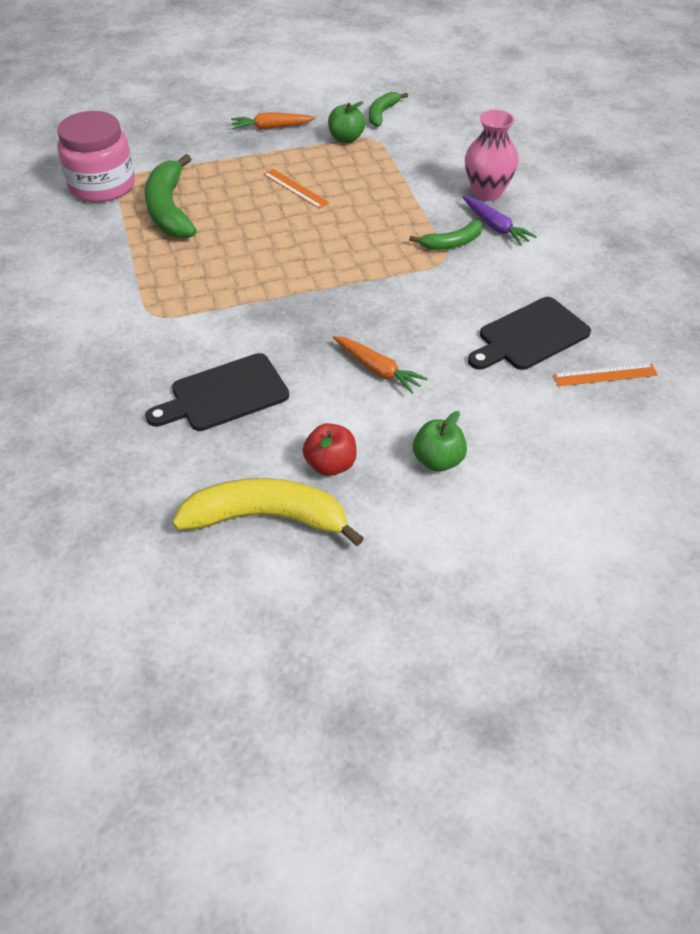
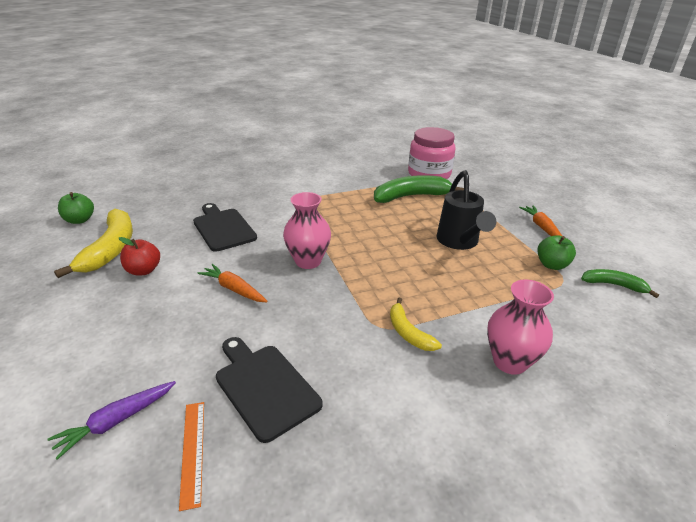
camera: 85 degrees right, 15 degrees down
orange ruler [263,169,329,209] -> black watering can [436,170,496,250]
orange carrot [333,336,428,394] -> orange carrot turned 90 degrees clockwise [197,264,268,302]
green banana [409,220,483,250] -> yellow banana [390,298,442,351]
green apple [413,411,467,472] -> green apple moved to [58,192,94,224]
purple carrot [462,196,537,246] -> purple carrot moved to [47,381,176,460]
none -> pink vase [283,192,331,269]

